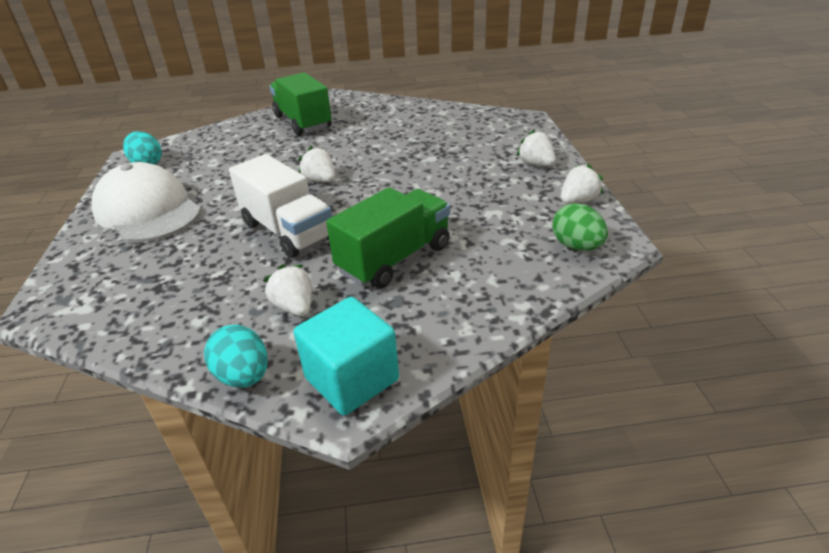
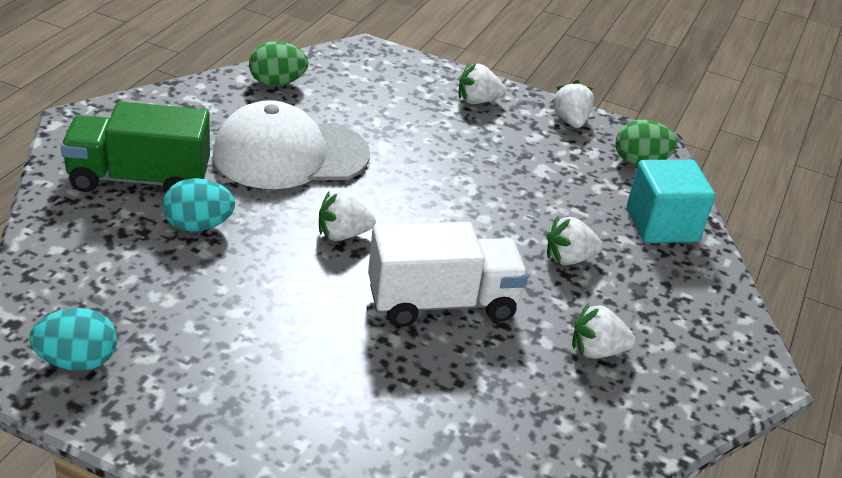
camera: 65 degrees left, 0 degrees up
white cap [91,162,201,242] -> white cap moved to [213,100,370,189]
turquoise egg [204,325,268,387] -> turquoise egg moved to [163,178,235,232]
turquoise cube [293,297,399,416] -> turquoise cube moved to [627,160,715,243]
green truck [326,187,450,289] -> white strawberry [546,216,603,265]
none -> green egg [249,41,308,86]

